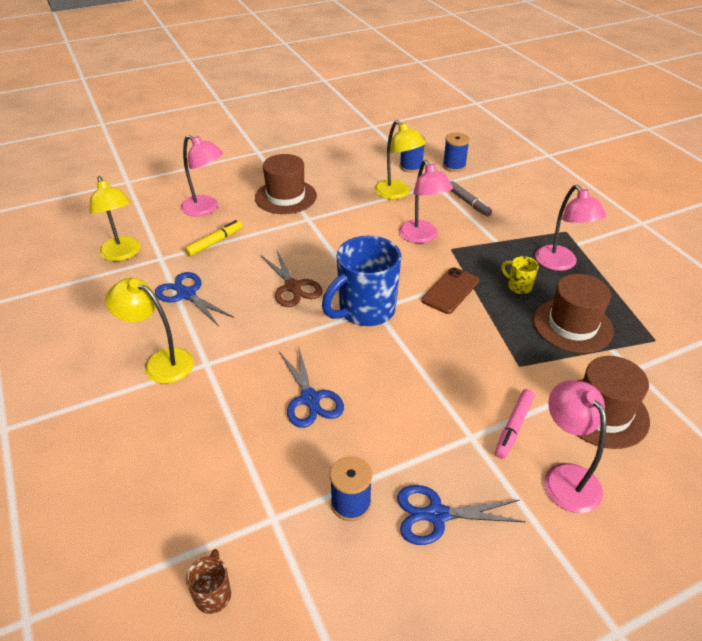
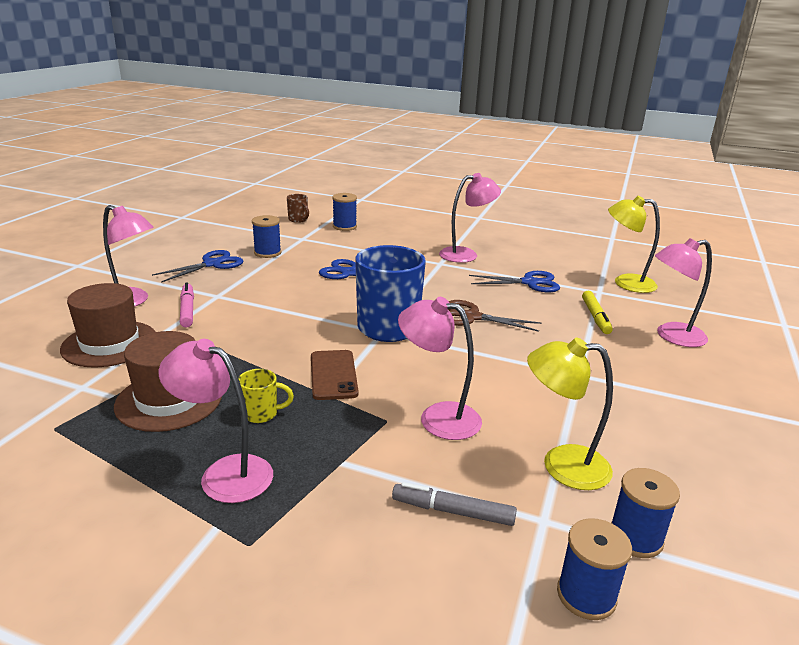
camera: 135 degrees right, 15 degrees down
yellow lamp [105,278,194,384] -> pink lamp [439,173,501,263]
brown hat [255,154,317,214] -> none
none -> blue spool [332,193,357,231]

